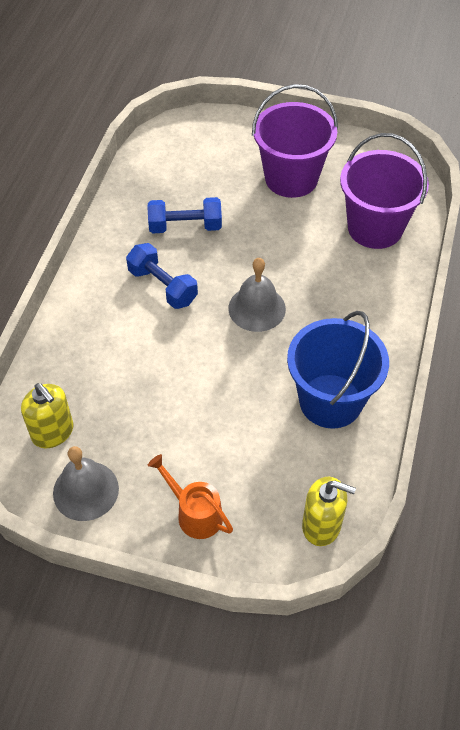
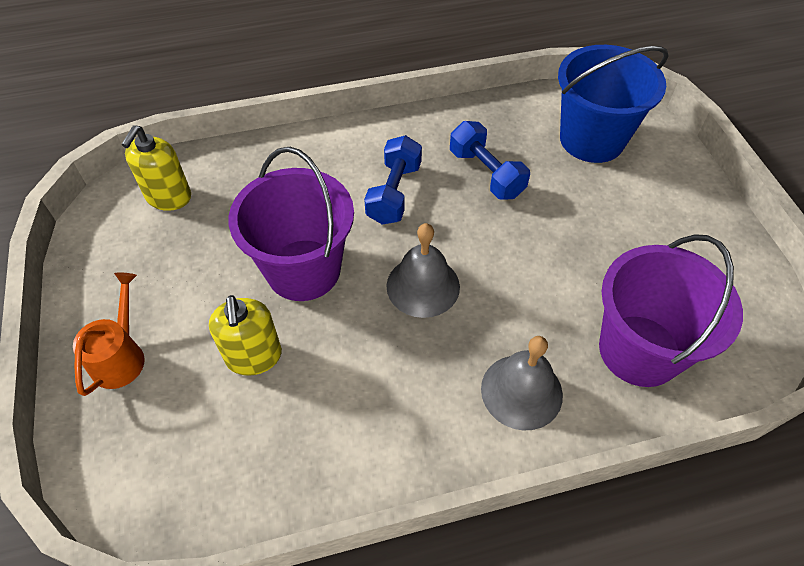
camera: 60 degrees right, 0 degrees up
grey bell [53,446,119,521] -> grey bell moved to [481,336,563,431]
purple bucket [252,84,338,198] -> purple bucket moved to [229,147,354,301]
blue bucket [287,311,389,429] -> blue bucket moved to [558,45,669,163]
yellow soap dispenser [302,477,356,546] -> yellow soap dispenser moved to [209,295,282,376]

